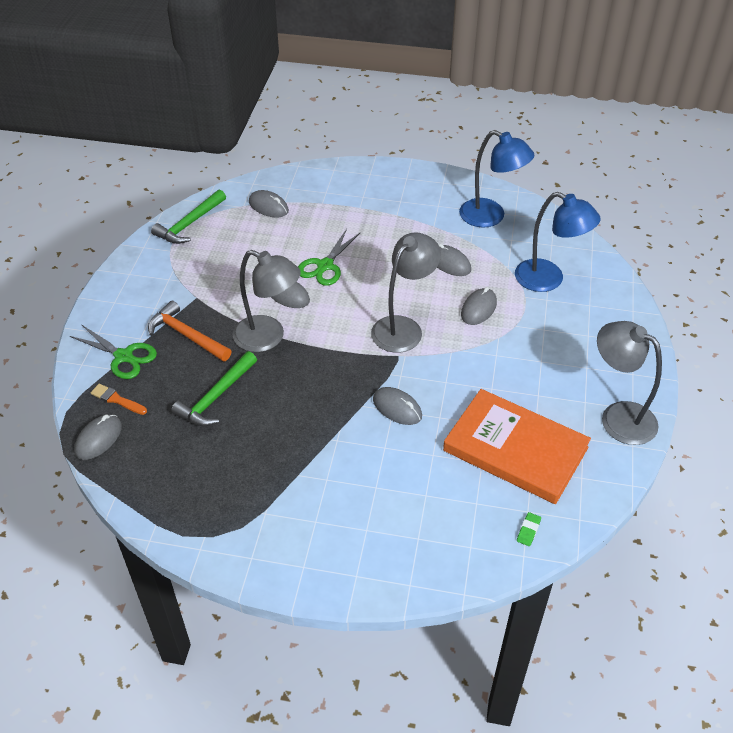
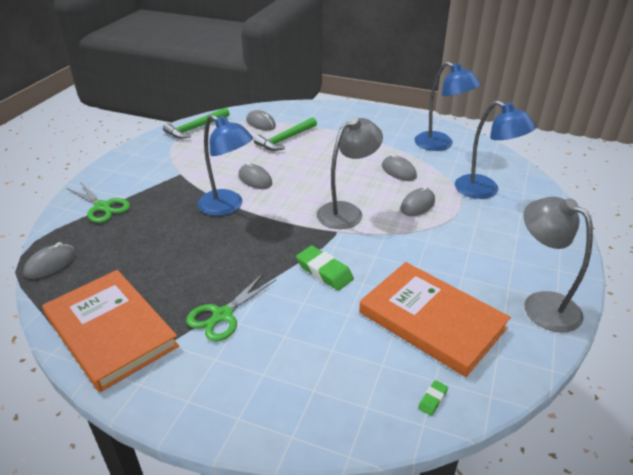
camera: 10 degrees right, 10 degrees down
orange brush [90,384,147,415] -> none
orange hammer [148,301,232,361] -> none
green hammer [171,351,257,426] -> green hammer moved to [254,117,317,151]
grey lamp [233,250,301,352] -> blue lamp [198,114,253,216]
green scissors [298,229,361,286] -> green scissors moved to [186,273,276,342]
grey mouse [373,387,422,425] -> green eraser [296,246,354,290]
none -> orange book [42,270,179,392]

